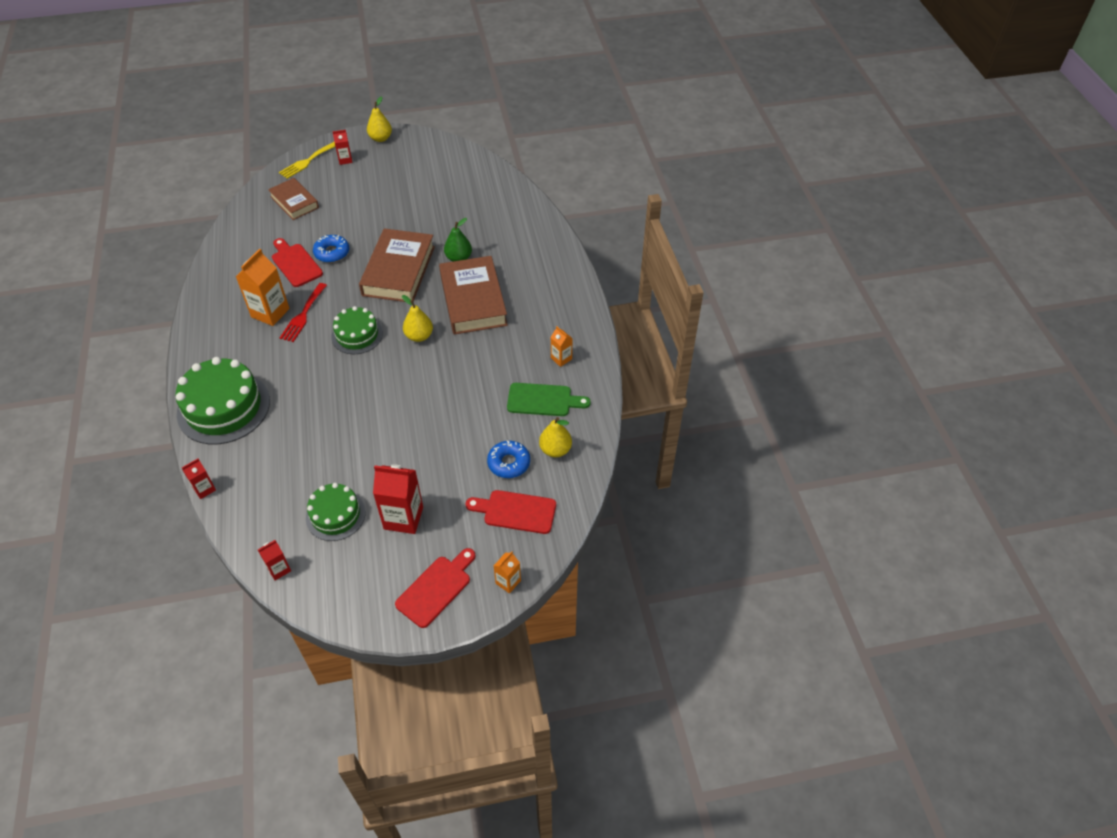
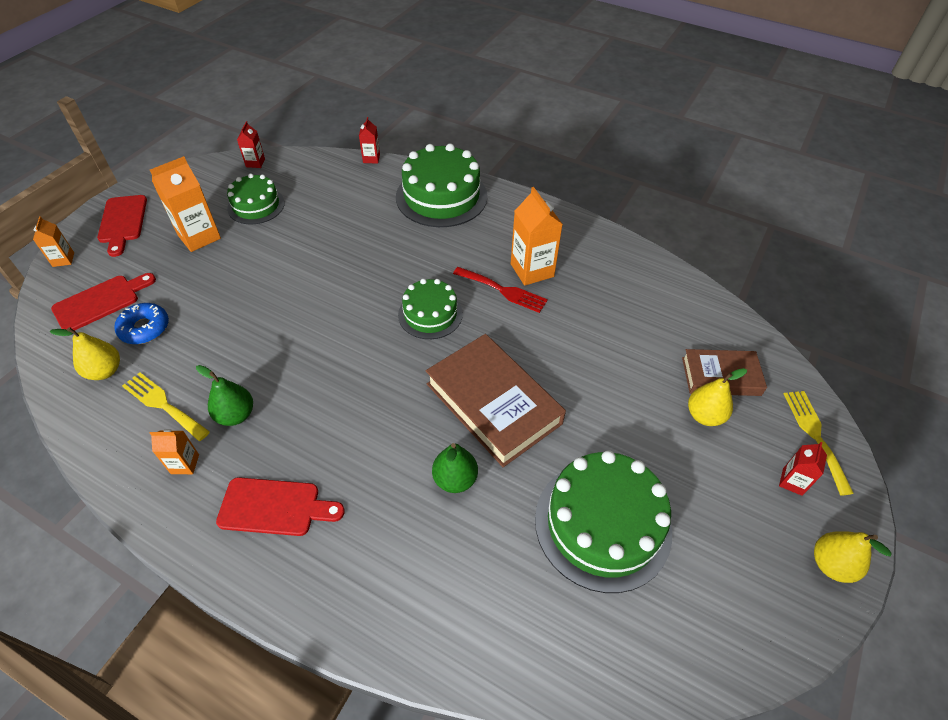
camera: 130 degrees right, 0 degrees up
red cutting board [272,238,323,287] -> red cutting board moved to [216,477,345,536]
red fork [280,283,327,342] -> red fork turned 150 degrees clockwise [453,267,548,313]
blue donut [313,235,349,263] -> none
red carton [373,464,423,534] -> orange carton [150,156,221,252]
yellow pear [402,295,433,342] -> yellow pear moved to [688,368,747,426]
brown book [439,256,508,335] -> none
green cutting board [507,383,591,416] -> yellow fork [122,372,210,441]
none -> green pear [196,365,253,426]
none -> green cake [535,450,672,593]

